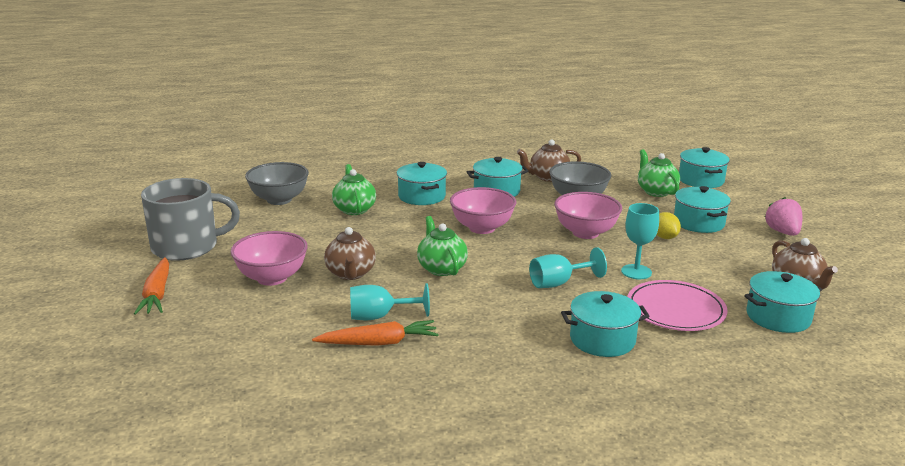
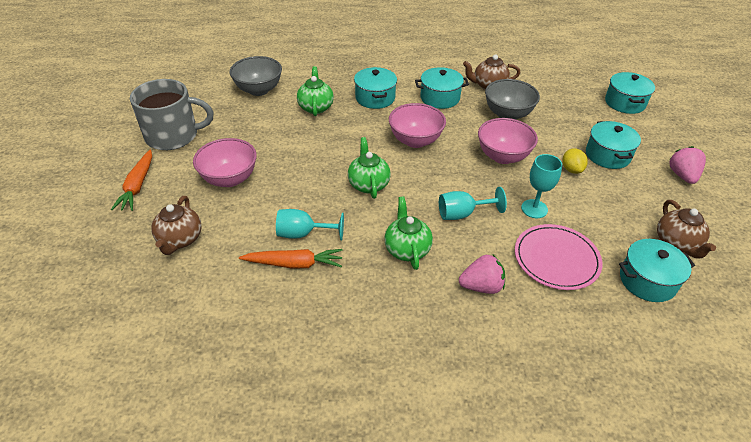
camera: 10 degrees right, 20 degrees up
brown teapot [324,227,376,280] -> brown teapot moved to [151,196,202,255]
turquoise pot [561,291,650,357] -> pink strawberry [459,255,505,294]
green teapot [638,149,680,197] -> green teapot moved to [384,197,433,270]

